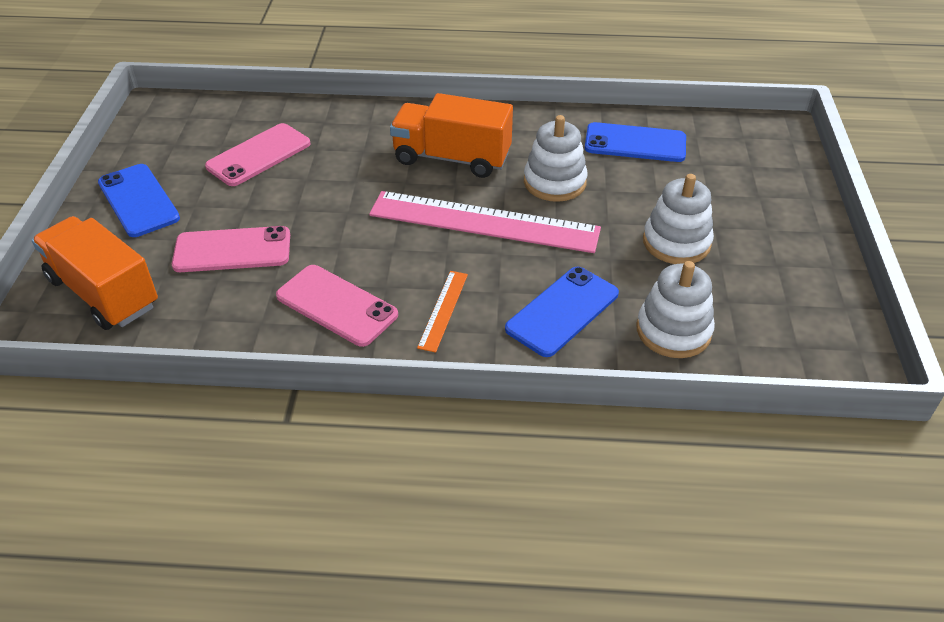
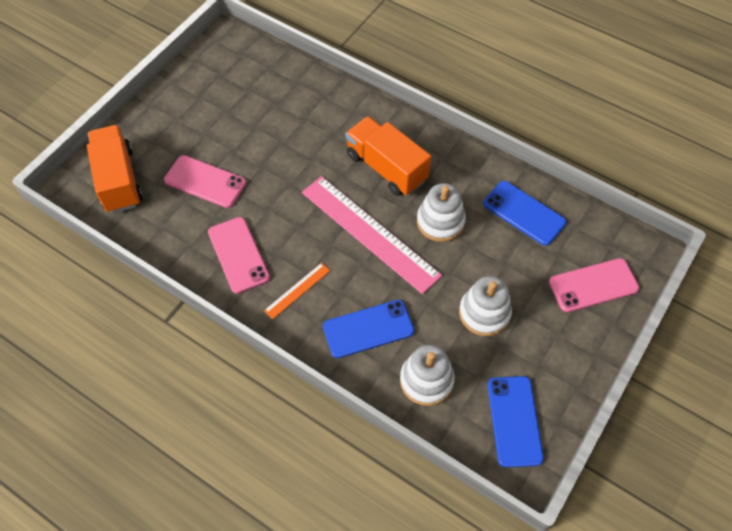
camera: 30 degrees right, 15 degrees up
blue phone [98,164,180,237] -> blue phone moved to [488,376,544,468]
pink phone [205,123,310,186] -> pink phone moved to [549,258,639,312]

